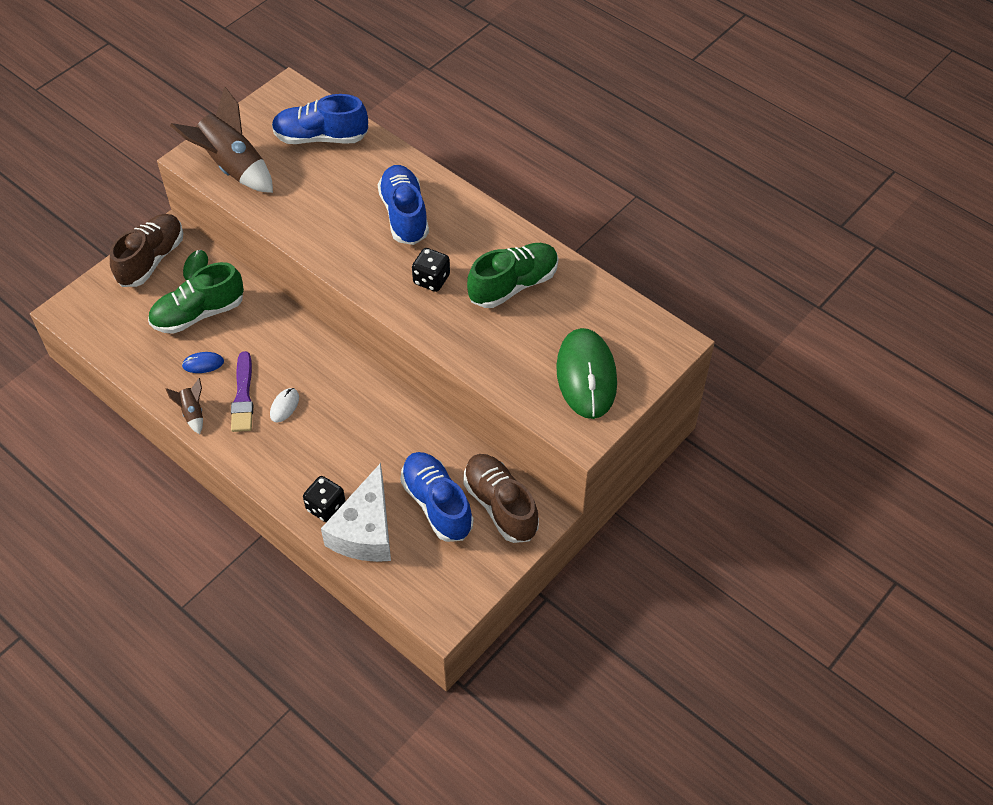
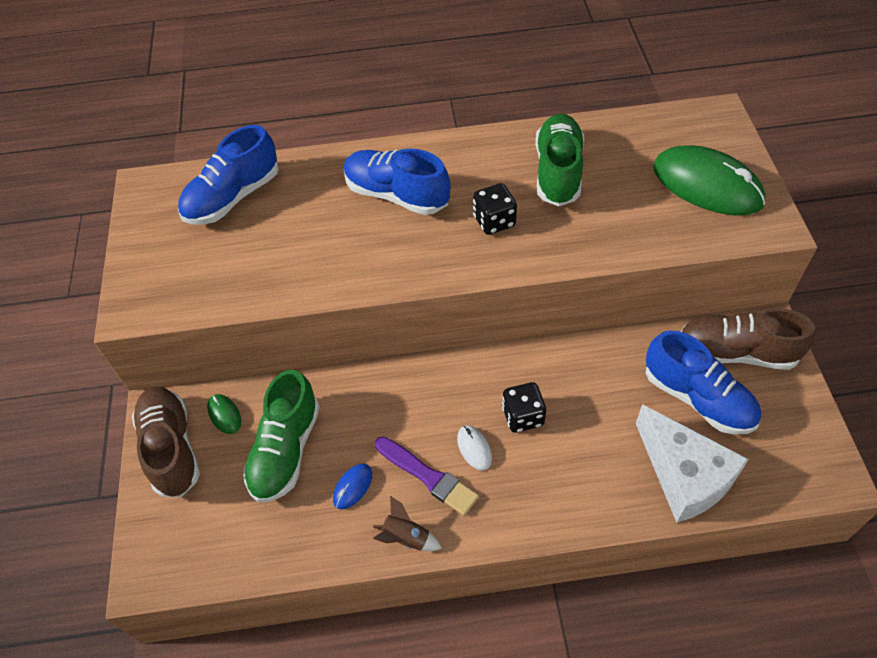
camera: 45 degrees left, 0 degrees up
brown rocket [170,86,273,193] -> none
black dice [303,476,345,522] -> black dice moved to [502,382,546,433]
blue shoe [400,452,473,542] -> blue shoe turned 150 degrees counterclockwise [646,330,761,435]

